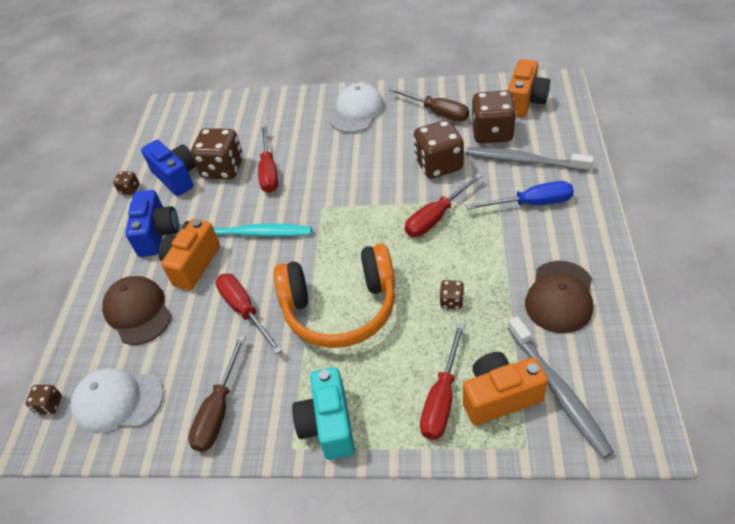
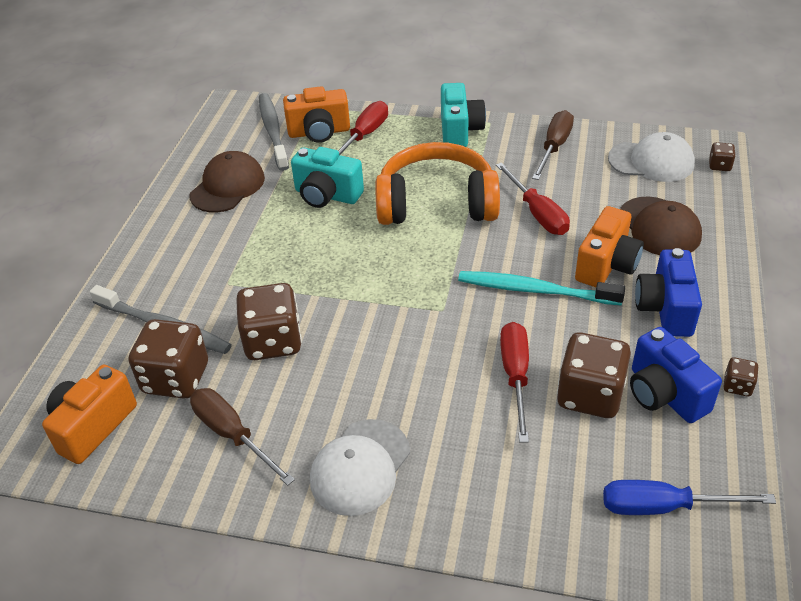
camera: 175 degrees left, 5 degrees down
red screwdriver [405,173,482,237] -> none
brown dice [440,280,464,309] -> turquoise camera [291,147,364,208]
blue screwdriver [466,181,574,210] -> blue screwdriver moved to [603,480,776,515]

